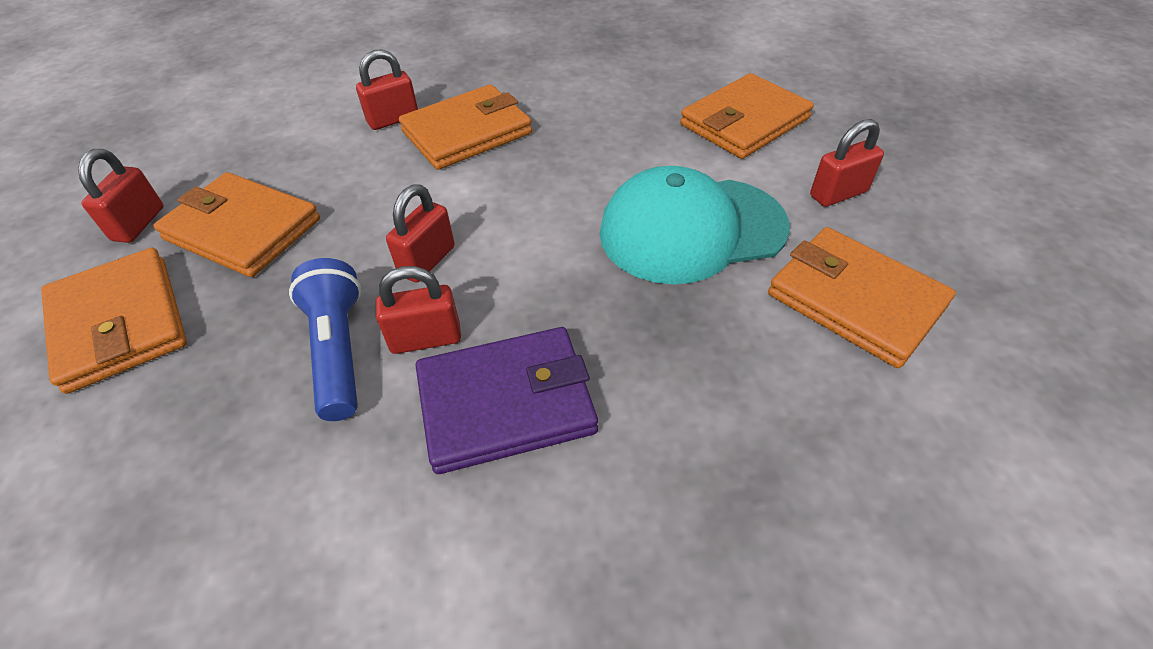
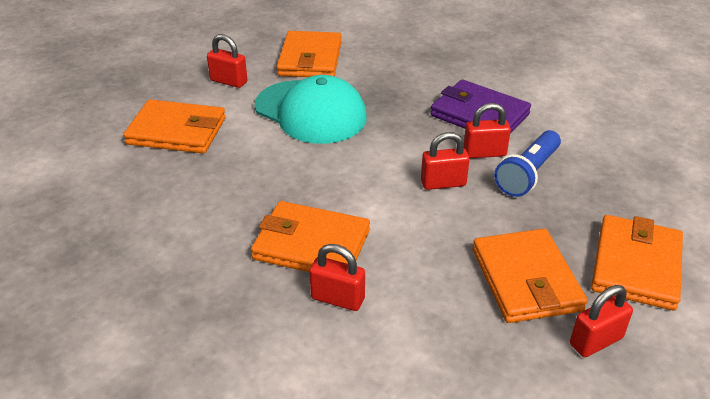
camera: 130 degrees left, 10 degrees down
red padlock [376,266,461,354] -> red padlock turned 45 degrees counterclockwise [464,103,511,158]

